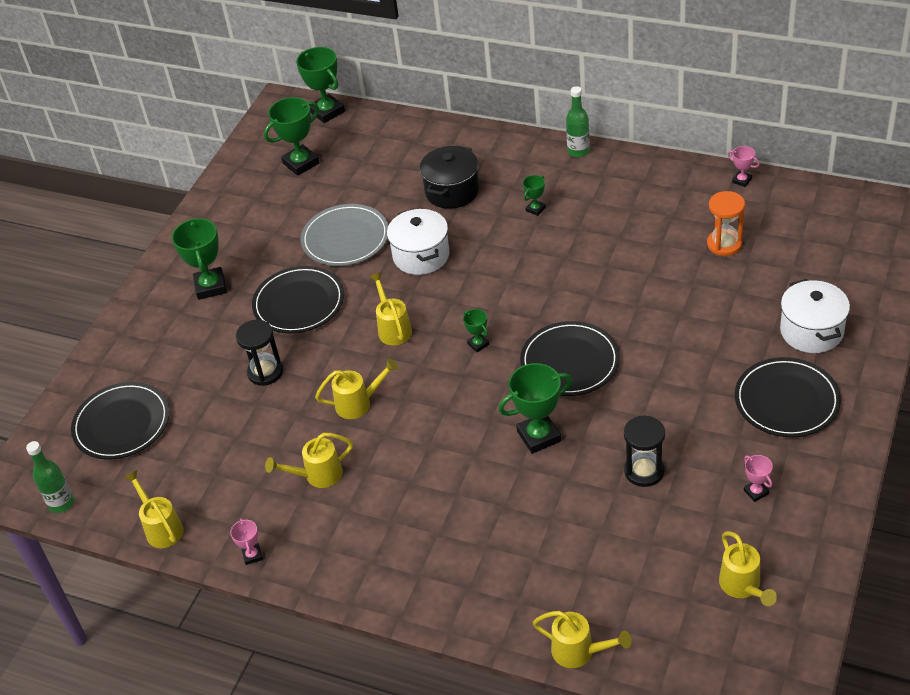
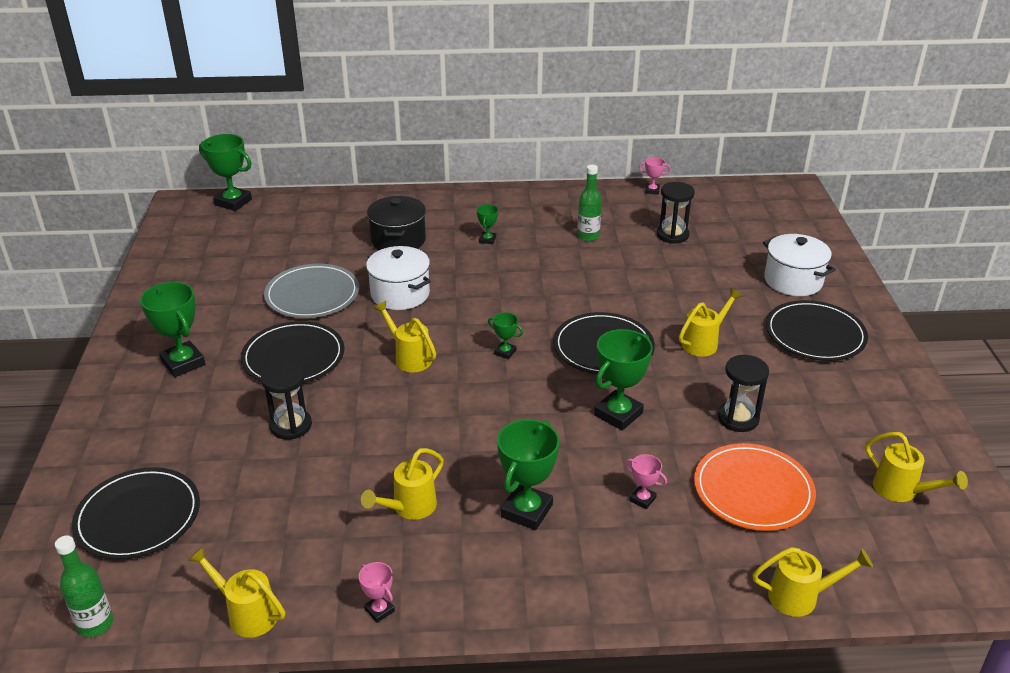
camera: 30 degrees left, 10 degrees down
green trophy [264,97,319,176] -> green trophy moved to [497,419,560,530]
yellow watering can [315,358,399,419] -> yellow watering can moved to [679,288,743,357]
green bottle [566,86,590,158] -> green bottle moved to [577,165,602,241]
orange hourglass [707,191,745,256] -> black hourglass [657,182,695,244]
pink trophy [744,455,773,502] -> pink trophy moved to [625,454,667,509]
none -> orange plate [694,443,816,531]

